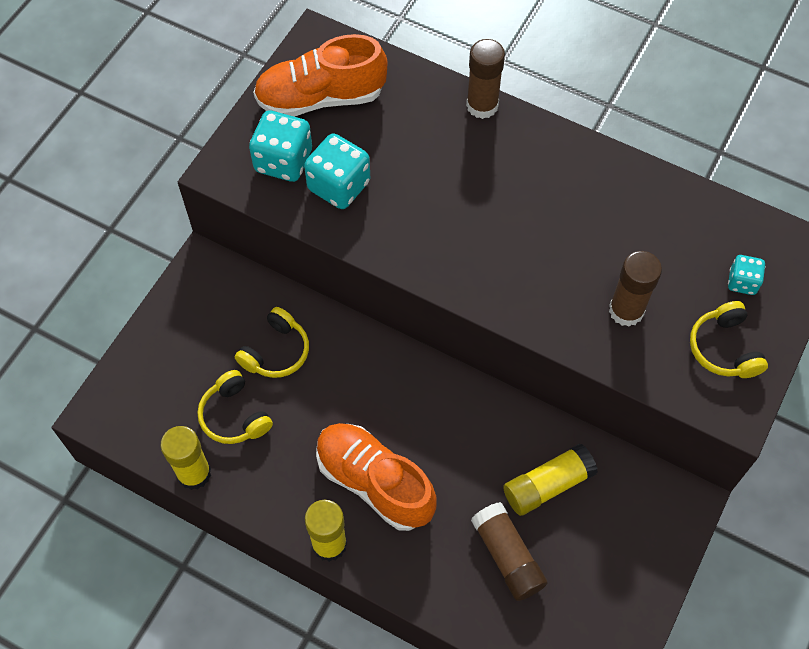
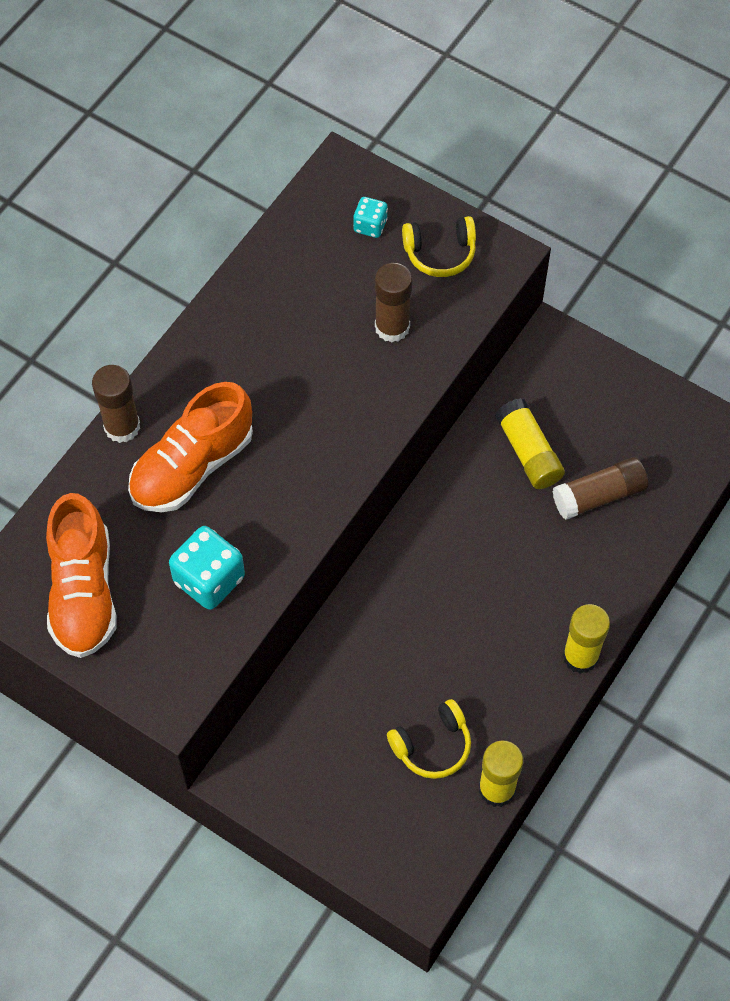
camera: 85 degrees left, 0 degrees up
yellow headphones [235,307,309,378] -> none
turquoise dice [249,110,312,182] -> none
orange shoe [316,423,436,531] -> orange shoe moved to [128,382,253,512]

